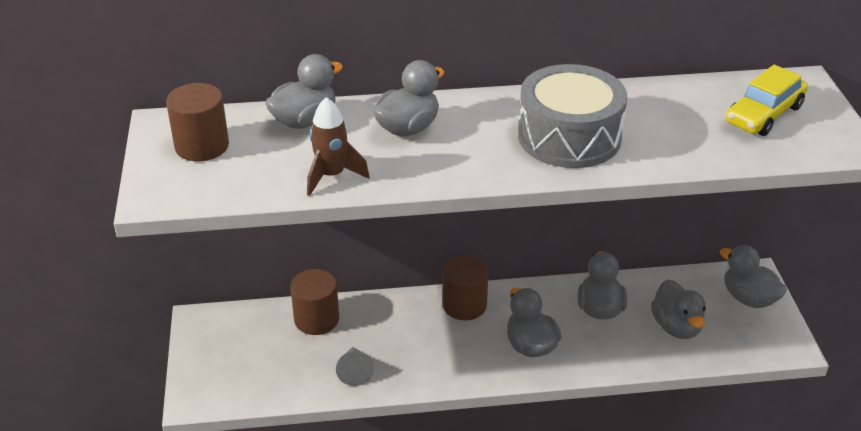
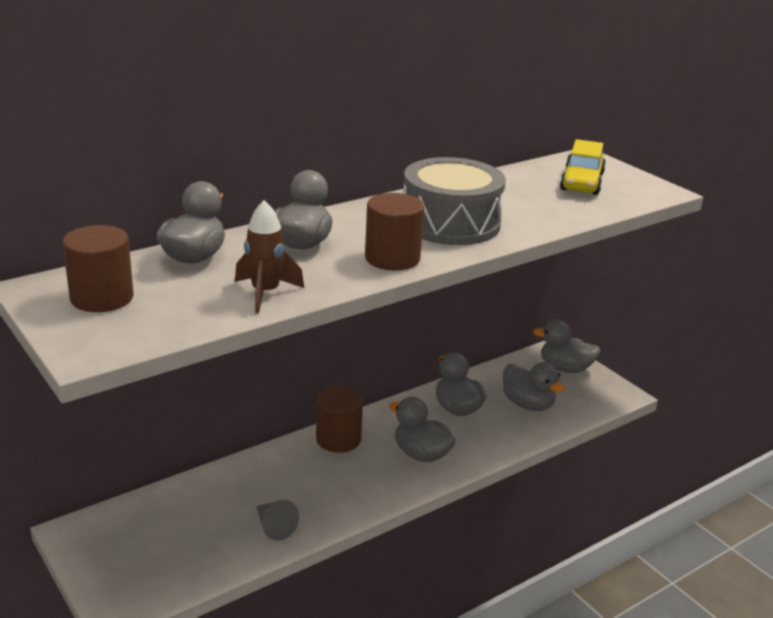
camera: 30 degrees left, 10 degrees down
brown cylinder [290,269,339,335] -> brown cylinder moved to [365,193,424,271]

